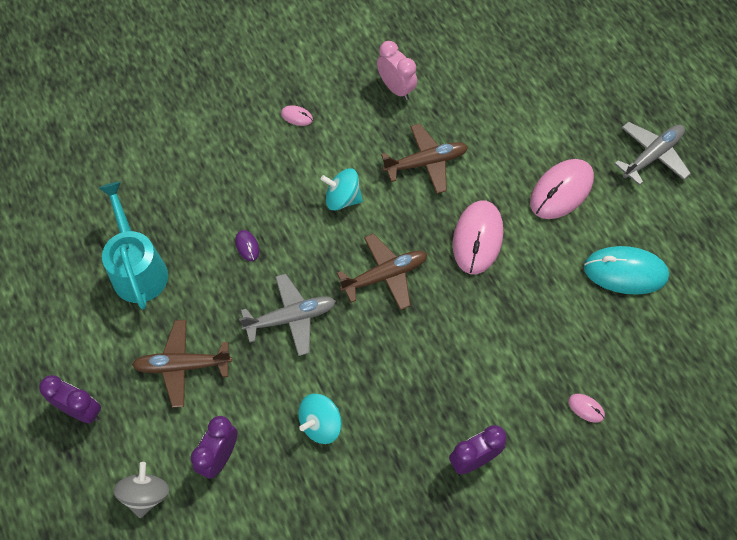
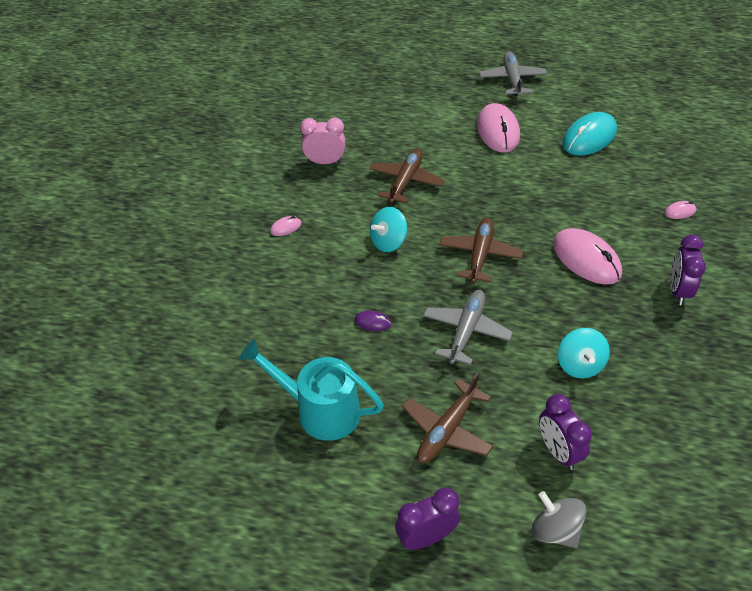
camera: 50 degrees left, 15 degrees down
pink mouse [453,200,503,274] -> pink mouse moved to [553,228,622,284]

